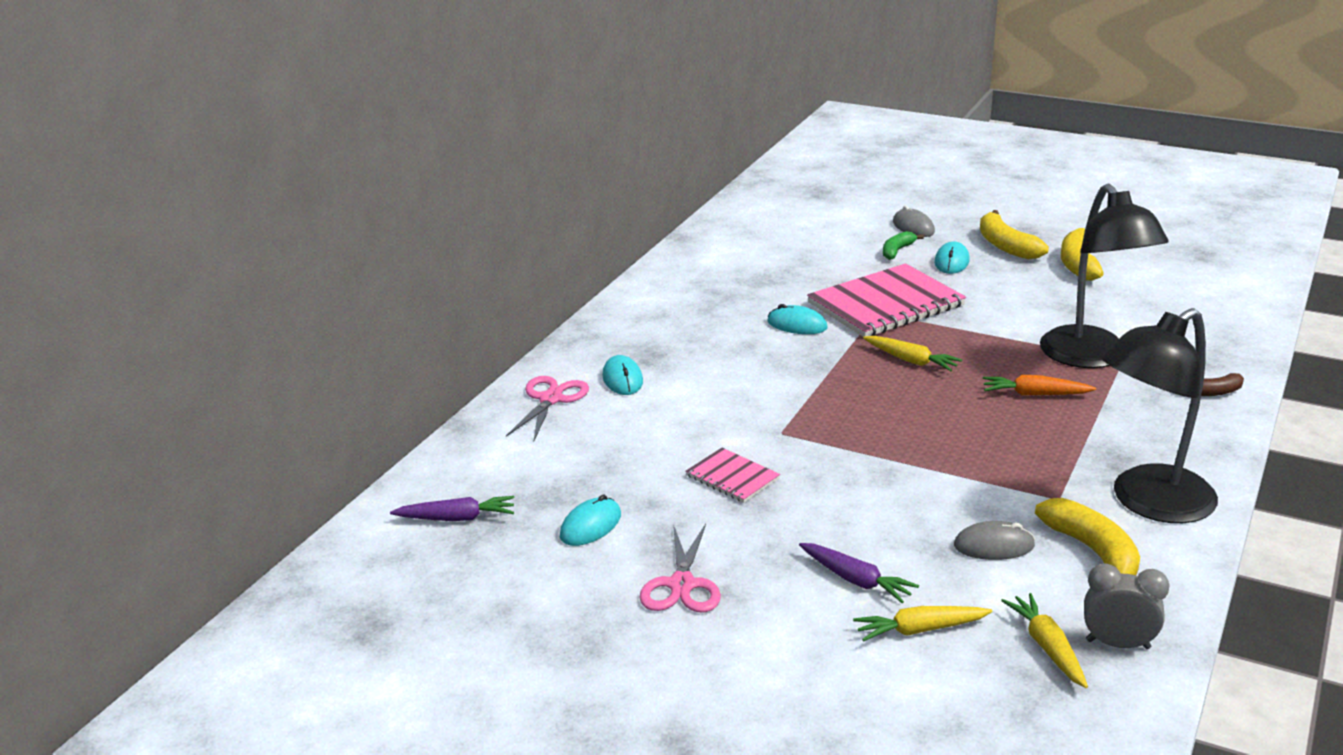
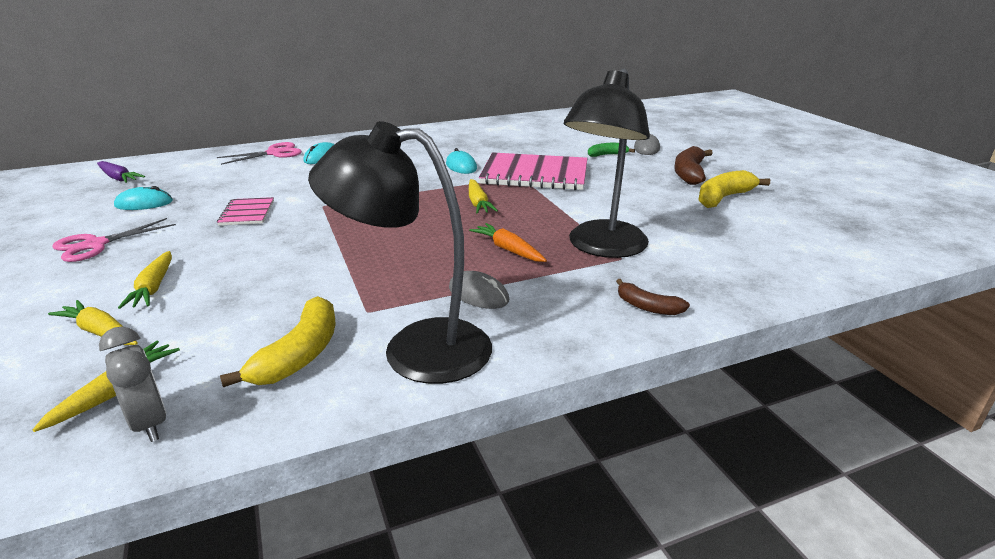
camera: 40 degrees right, 0 degrees up
purple carrot [799,543,919,603] -> yellow carrot [118,251,172,309]
turquoise mouse [934,242,970,274] -> none
grey mouse [954,521,1035,560] -> grey mouse moved to [449,271,509,309]
yellow banana [980,210,1049,259] -> brown banana [674,146,713,185]

